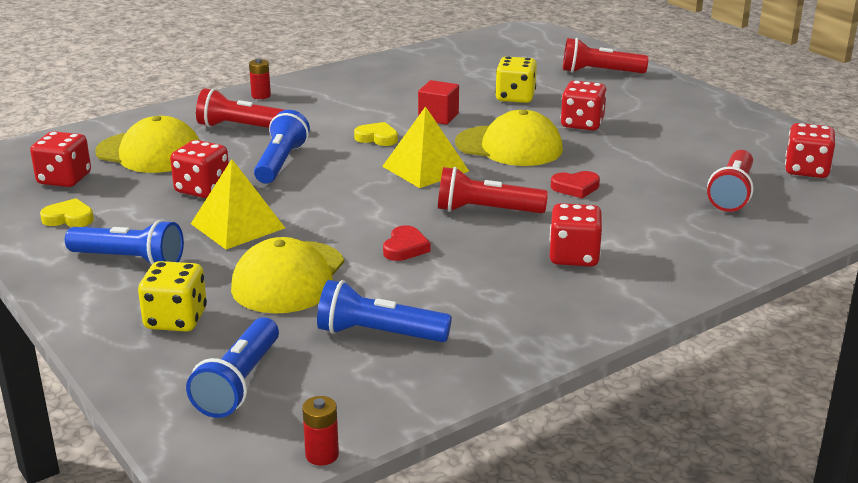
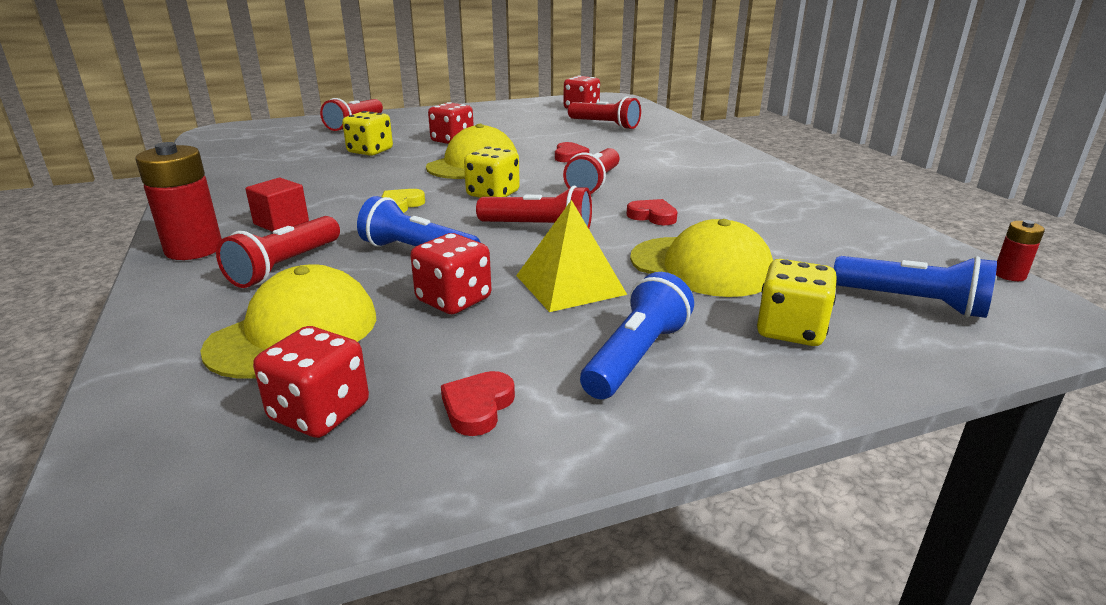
camera: 75 degrees left, 0 degrees up
yellow heart [40,198,94,227] -> red heart [441,371,515,436]
red battery [249,58,271,99] -> red battery [136,142,222,260], size x2.00
blue flashlight [317,280,452,342] -> none
yellow pyramid [382,106,469,188] -> yellow dice [464,146,520,198]
red cube [418,80,459,125] -> red cube moved to [245,178,309,232]
red dice [549,203,603,266] -> none
none -> red flashlight [476,186,592,229]

